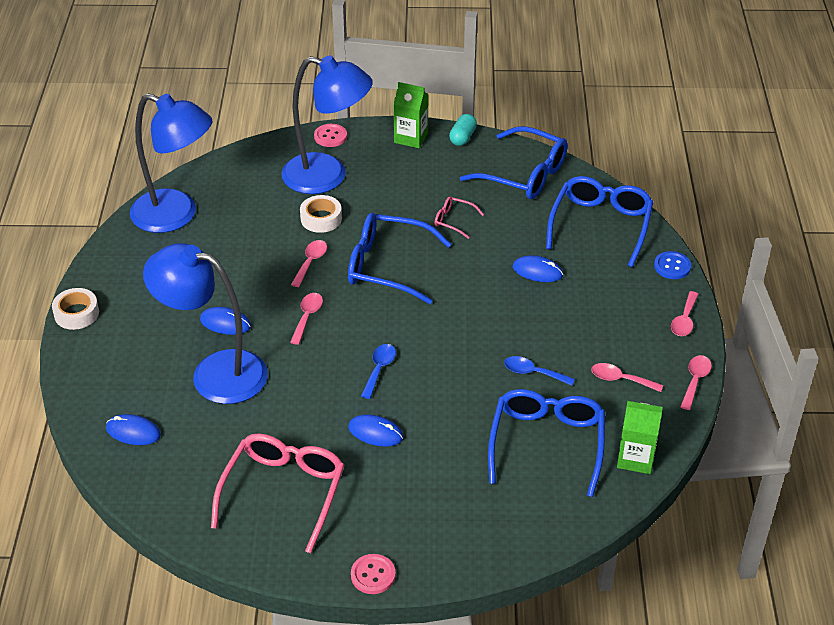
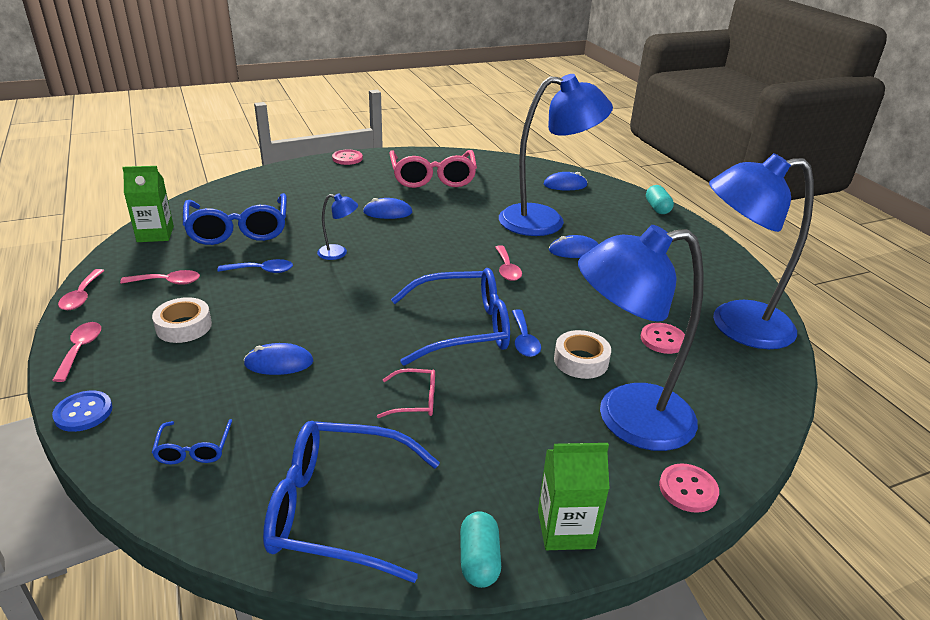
camera: 155 degrees right, 10 degrees down
white tape [52,288,99,330] -> white tape moved to [152,297,212,343]
pink spoon [291,240,327,287] -> none
blue spoon [361,344,396,399] -> blue spoon moved to [512,309,541,357]
blue glasses [546,176,653,267] -> blue glasses [152,419,232,464], size x0.46
none -> blue lamp [317,193,358,260]
none -> pink button [641,323,685,354]
none -> turquoise capsule [646,185,674,214]

